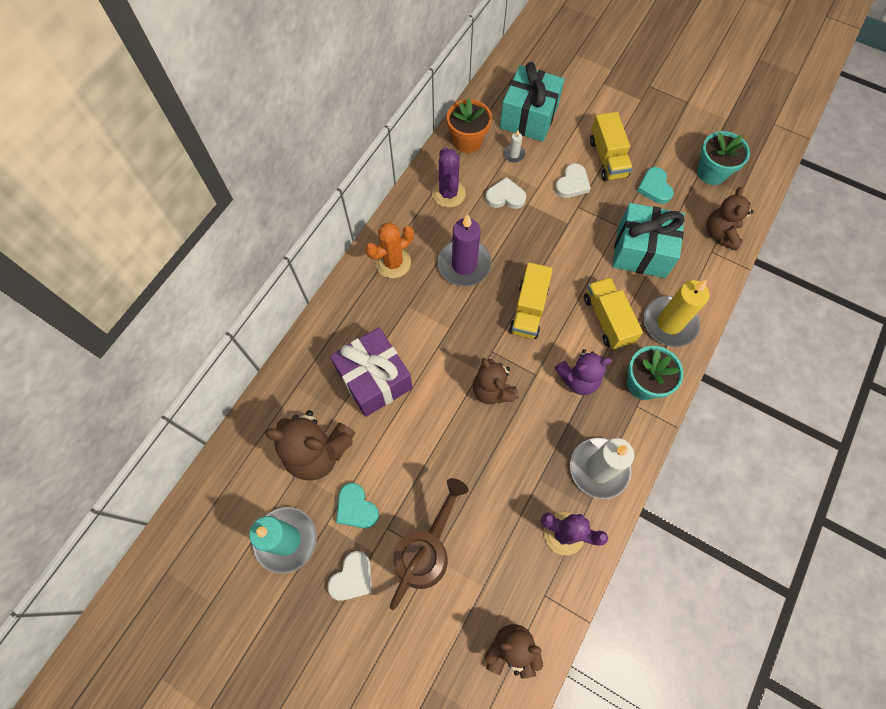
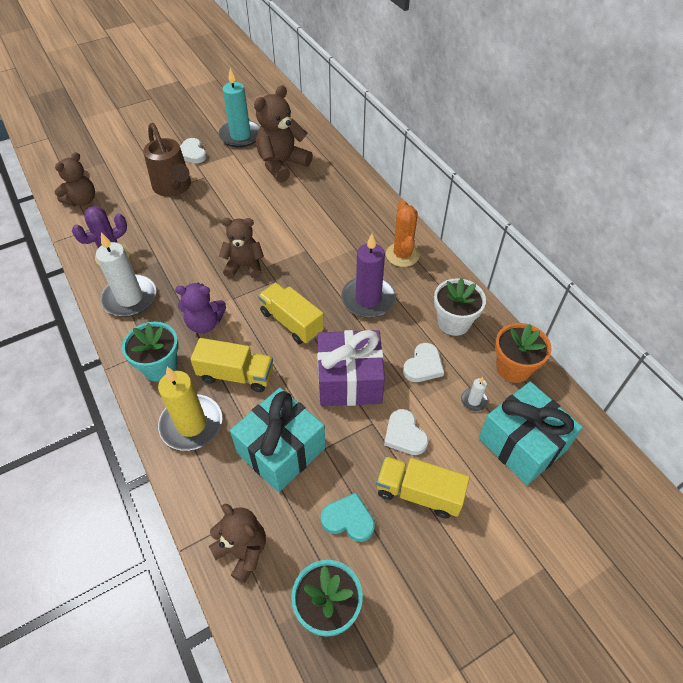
camera: 120 degrees right, 15 degrees down
purple gift [330,327,412,417] -> purple gift moved to [317,330,385,406]
turquoise heart [336,483,379,528] -> none
purple cactus [432,148,466,208] -> white flower pot [434,278,486,336]
purple teddy bear [555,349,612,395] -> purple teddy bear turned 105 degrees counterclockwise [175,283,226,333]

